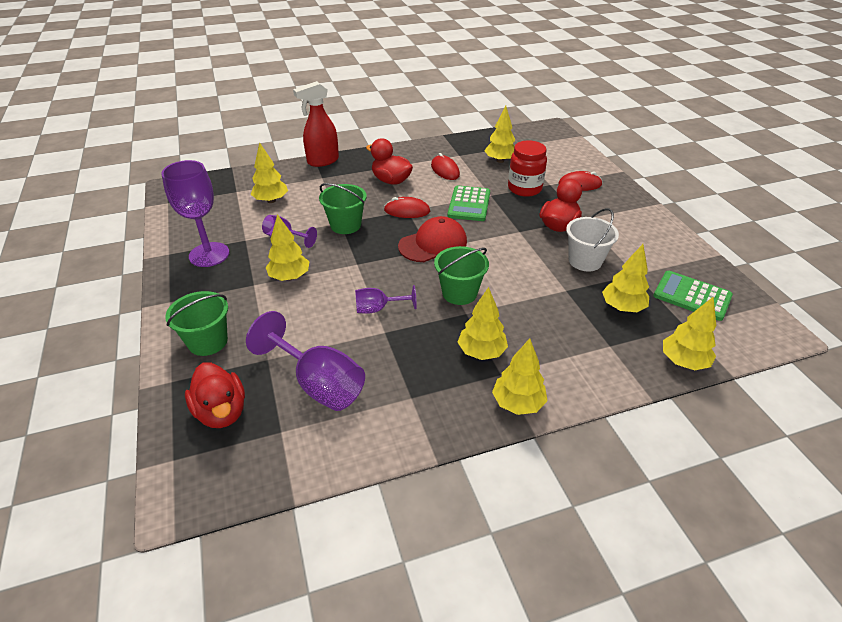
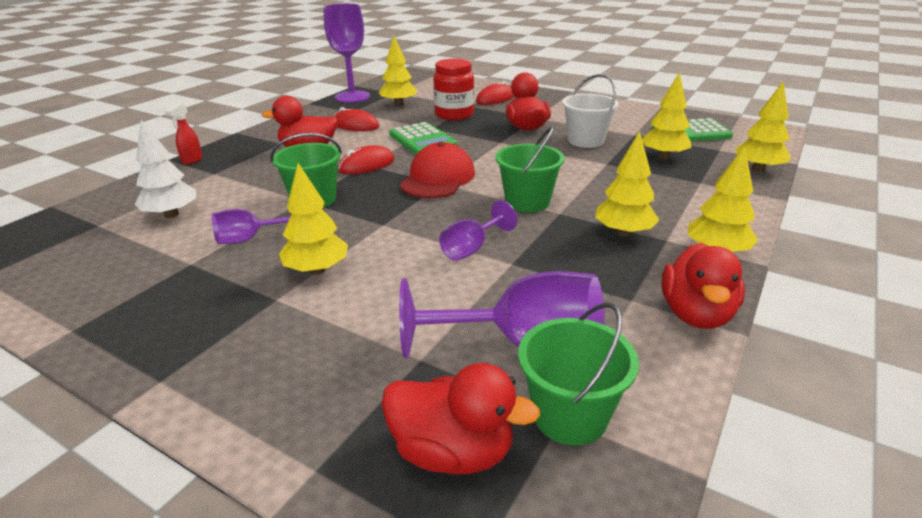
camera: 40 degrees left, 10 degrees down
purple goblet [162,160,229,267] -> purple goblet moved to [324,3,370,103]
green bucket [165,291,228,356] -> green bucket moved to [518,302,639,446]
yellow tree [251,142,288,203] -> white tree [135,120,196,218]
red spray bottle [293,81,339,167] -> red spray bottle [165,104,202,165], size x0.51
none -> red duck [661,243,745,329]

